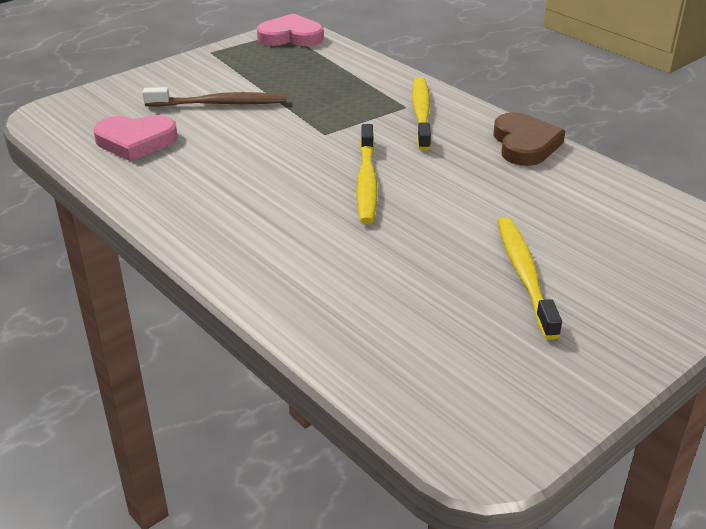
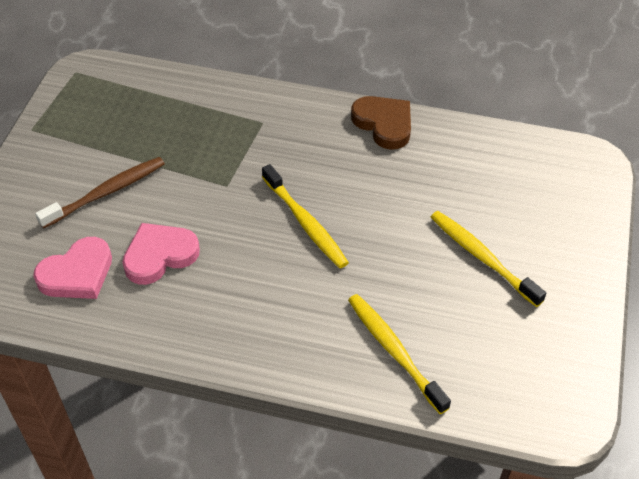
camera: 35 degrees left, 15 degrees up
pink heart [257,13,324,46] -> pink heart moved to [122,223,200,285]
yellow toothbrush [412,77,431,151] -> yellow toothbrush moved to [348,294,451,414]

